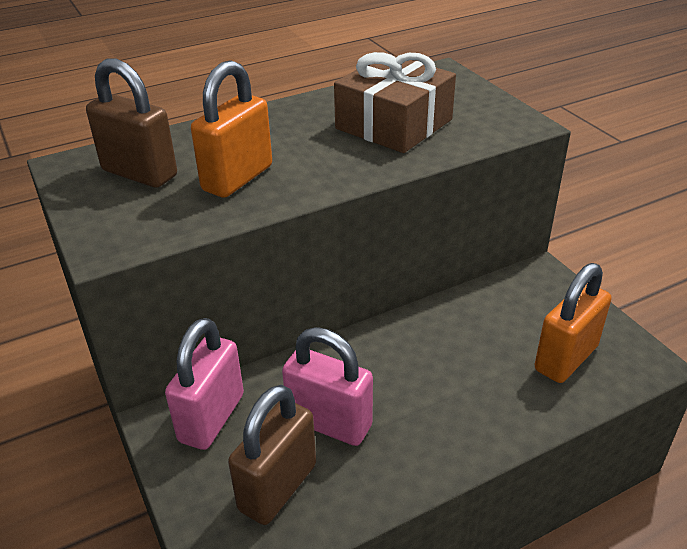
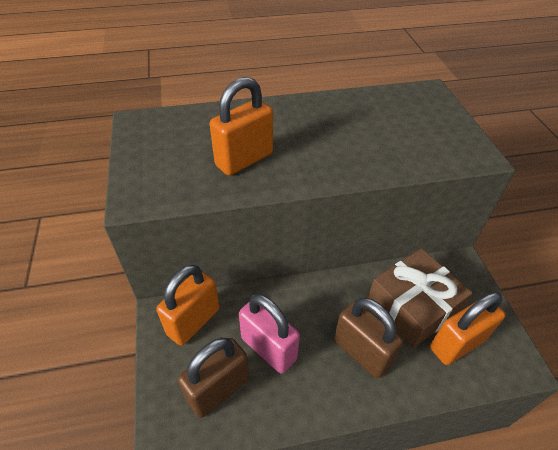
camera: 15 degrees right, 10 degrees up
brown padlock [86,58,177,188] -> brown padlock moved to [334,298,403,379]
pink padlock [165,318,244,450] -> orange padlock [156,265,220,346]
brown gift [334,52,456,153] -> brown gift moved to [368,248,472,348]

